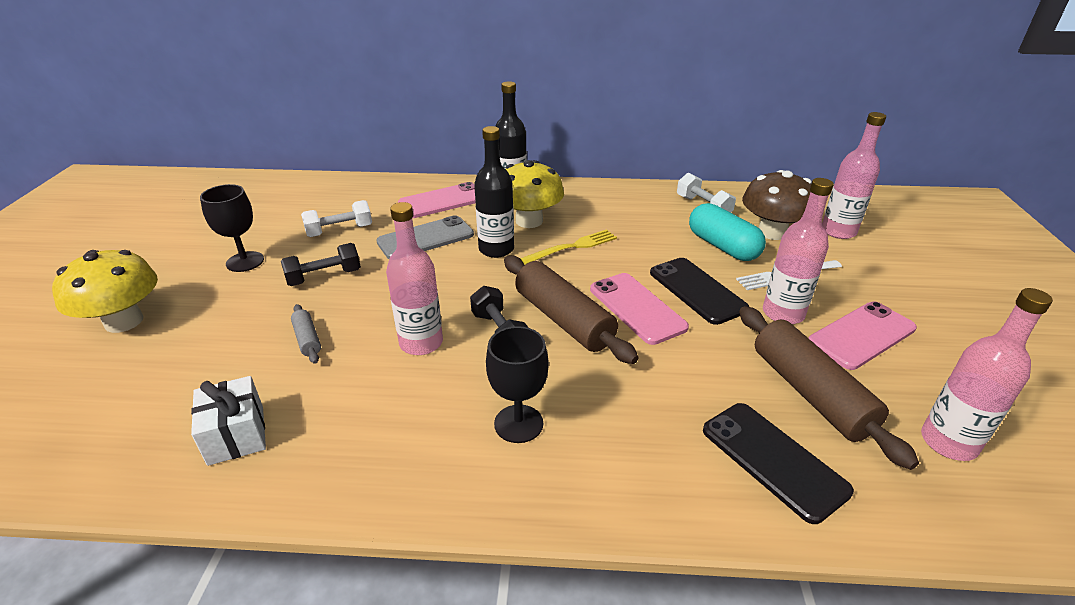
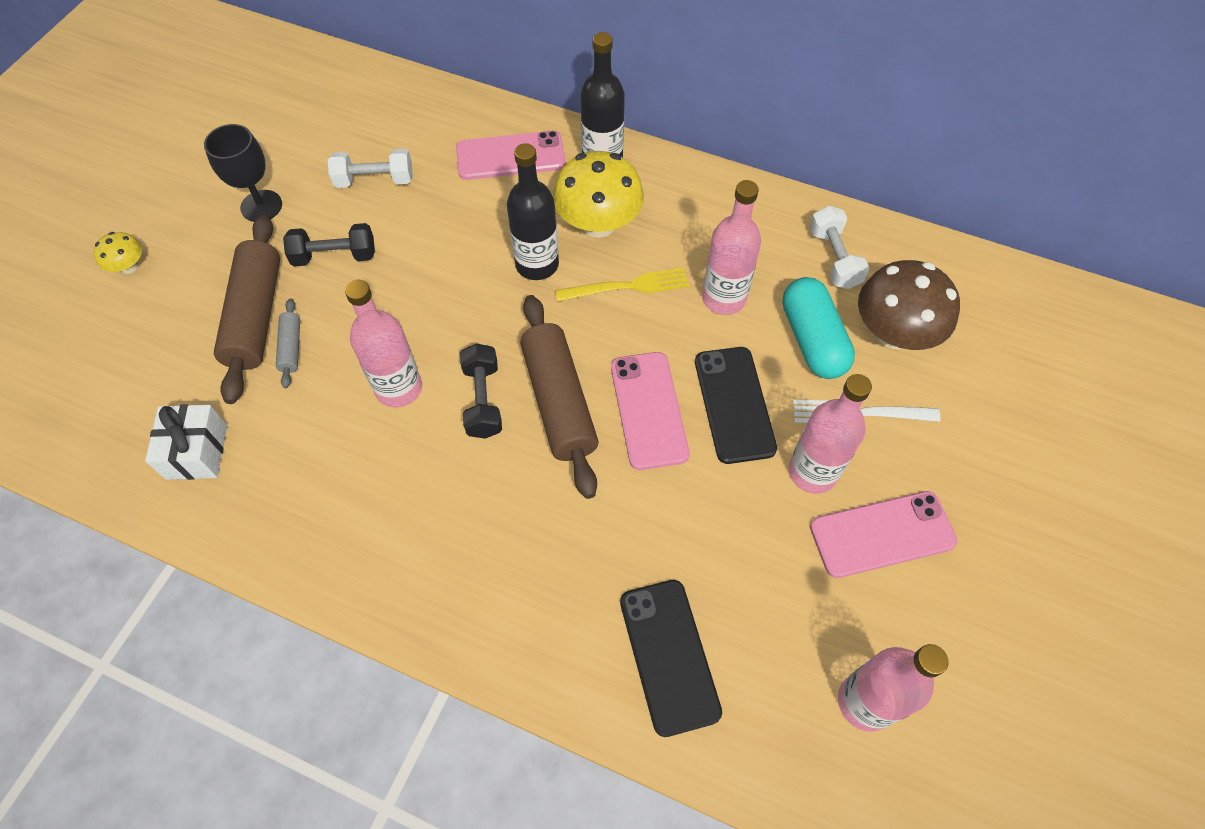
camera: 20 degrees right, 25 degrees up
yellow mushroom [52,250,158,333] -> yellow mushroom [93,232,142,274], size x0.49
grey phone [376,215,474,259] -> none
black goblet [486,326,549,443] -> none
brown rolling pin [739,306,919,470] -> brown rolling pin moved to [214,215,280,404]
pink bottle [822,112,886,239] -> pink bottle moved to [702,180,761,315]

